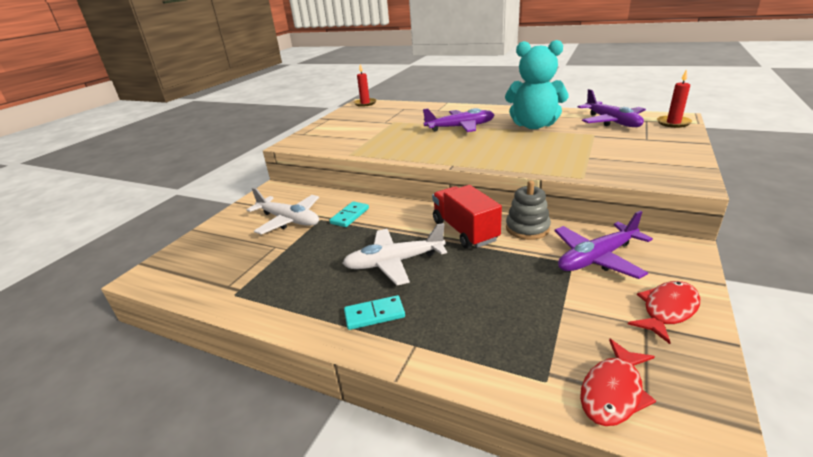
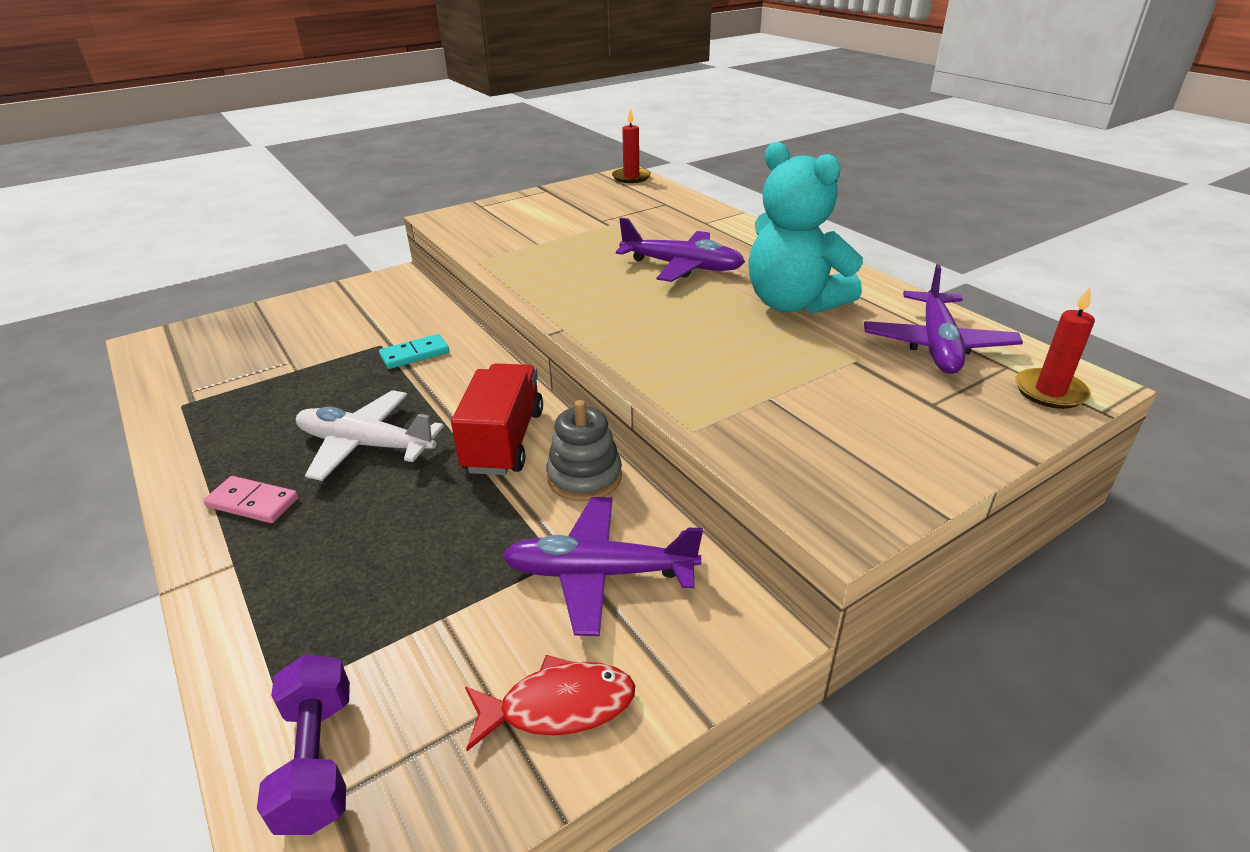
camera: 30 degrees right, 5 degrees up
white plane [247,188,319,234] -> none
turquoise domino [344,295,405,330] -> pink domino [203,476,298,523]
red fish [580,339,656,426] -> purple dumbbell [257,654,350,835]

